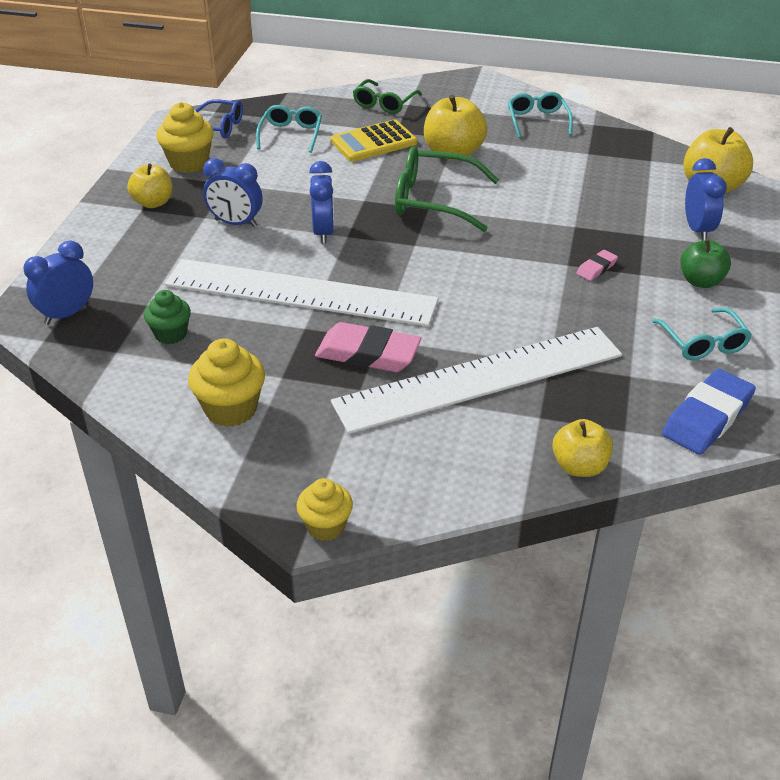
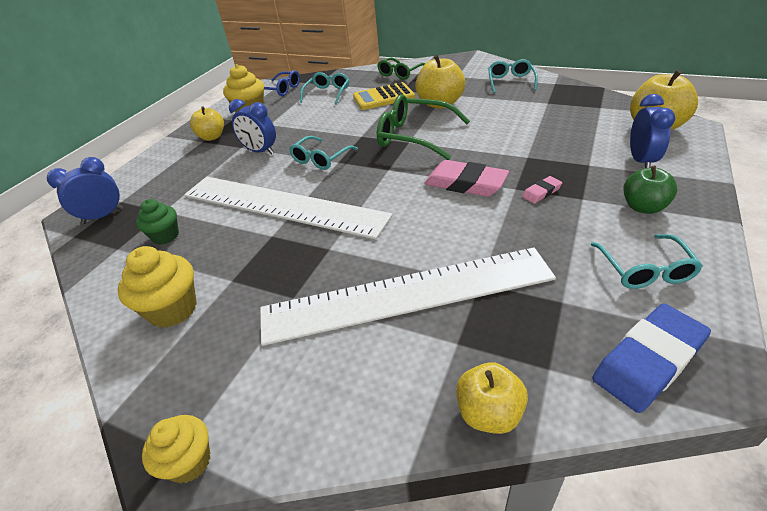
camera: 15 degrees right, 0 degrees up
blue clock [309,161,334,244] -> turquoise glasses [289,136,358,170]
pink eraser [315,322,421,372] -> pink eraser moved to [424,160,509,197]

